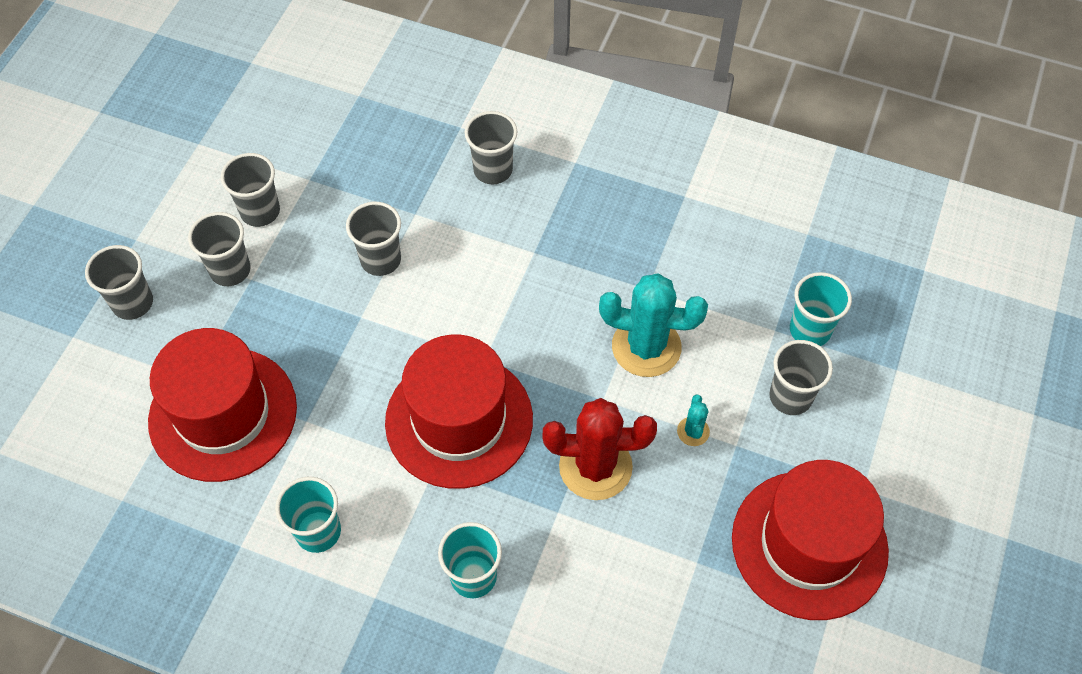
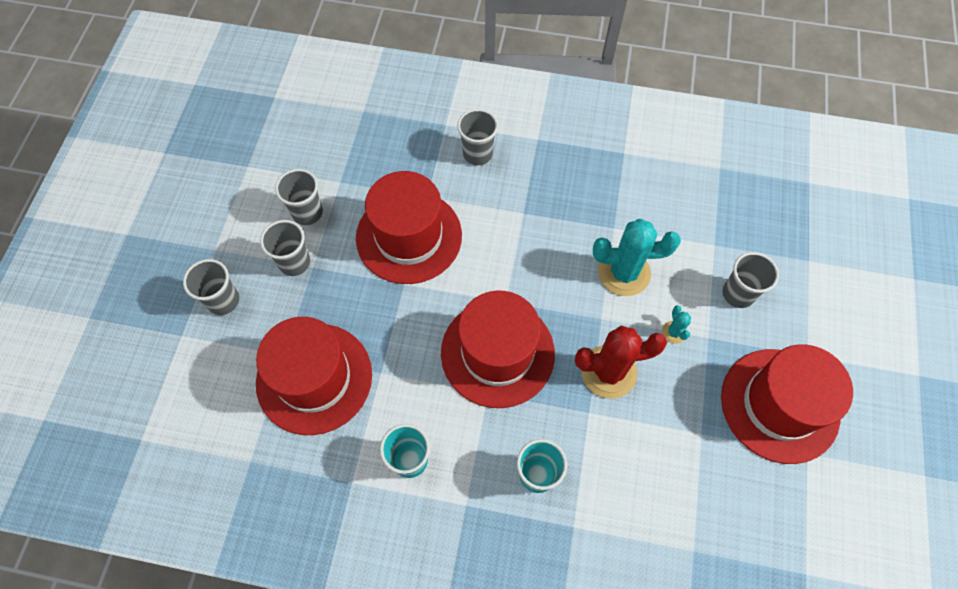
camera: 10 degrees left, 5 degrees up
grey cup [346,202,401,276] -> red hat [356,171,462,284]
turquoise cup [790,272,852,346] -> none

